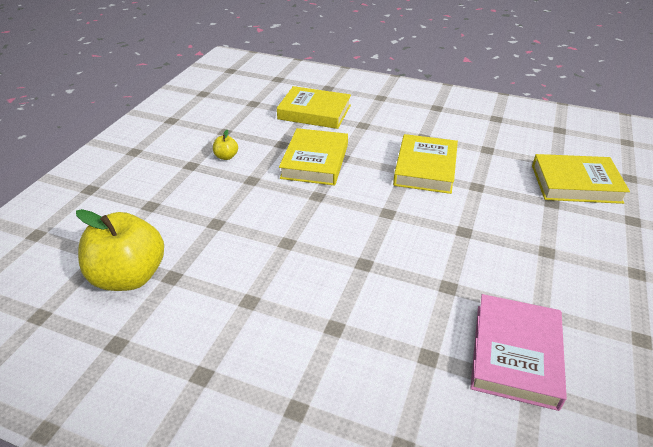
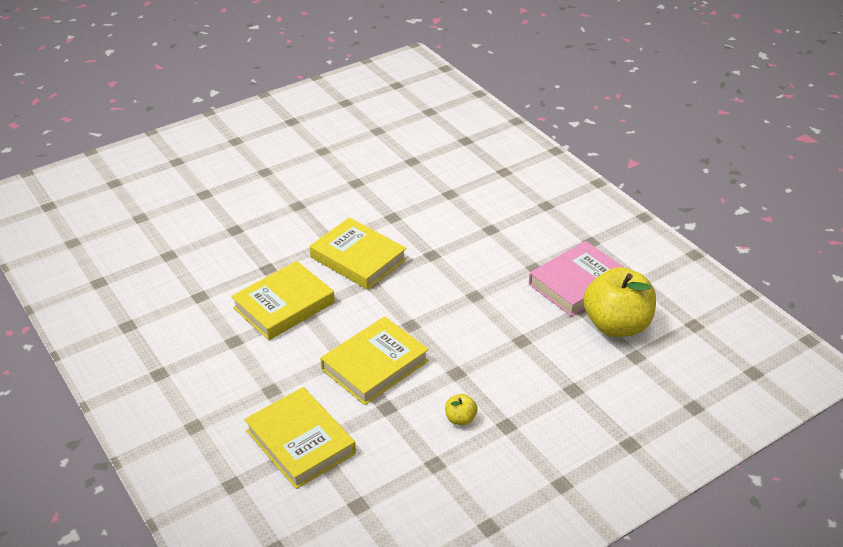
camera: 145 degrees left, 0 degrees up
pink book [470,294,567,411] -> pink book moved to [529,241,625,317]
yellow book [532,154,630,204] -> yellow book moved to [310,218,407,290]

